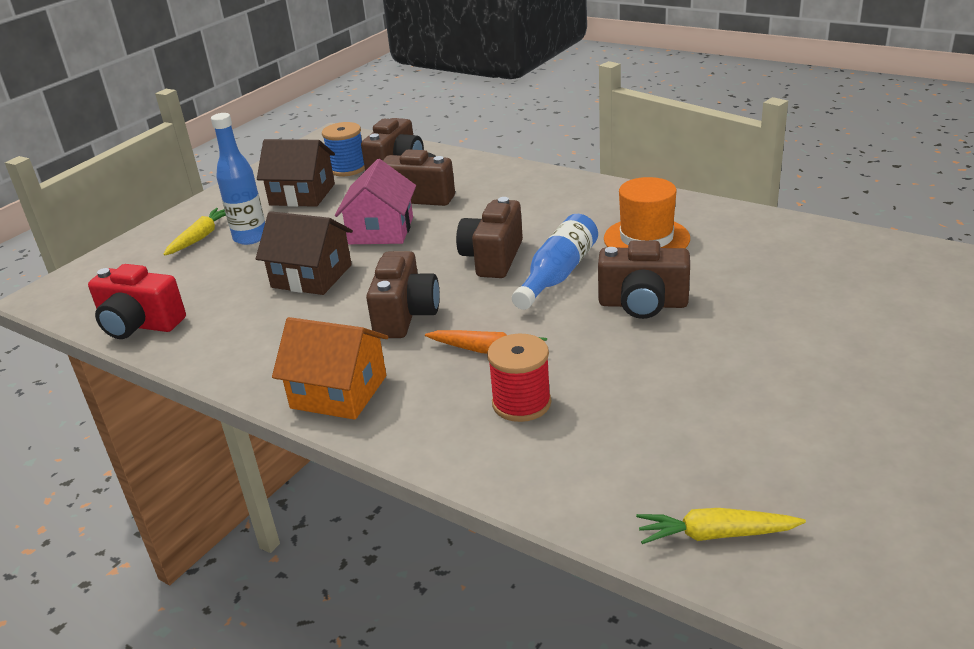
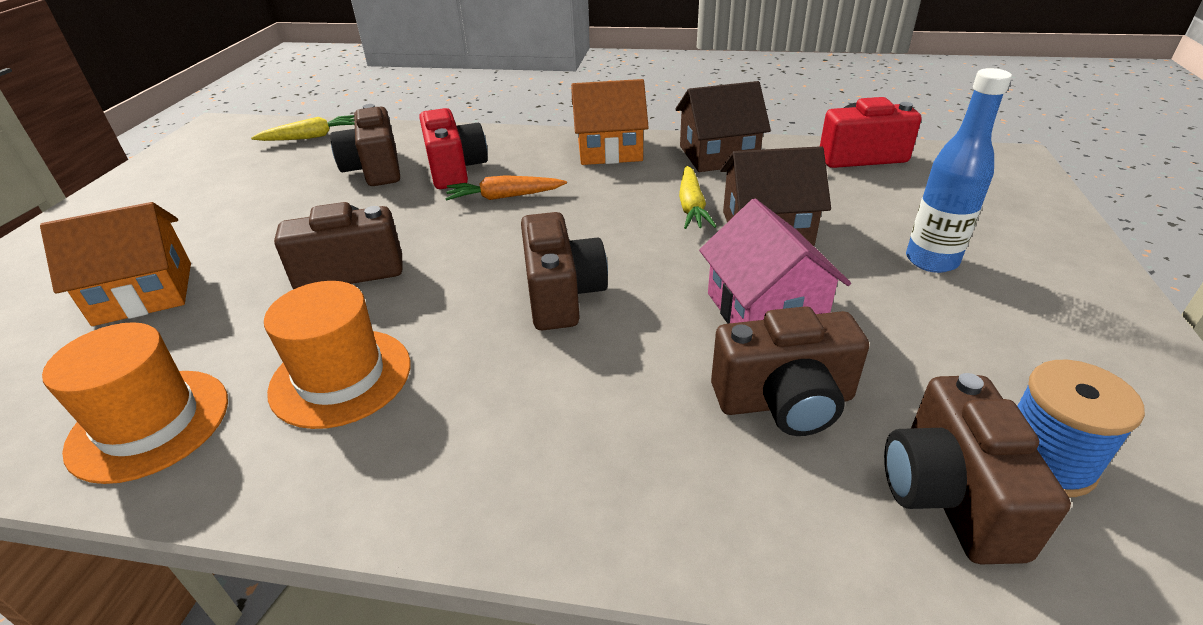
camera: 155 degrees right, 5 degrees up
yellow carrot [164,208,226,256] -> yellow carrot moved to [679,166,717,229]
brown house [257,139,335,207] -> brown house moved to [675,81,771,172]
brown camera [366,251,439,338] -> brown camera moved to [330,104,400,186]
red spool [487,334,551,422] -> red camera [419,108,488,189]
blue bottle [512,214,598,310] -> none
none -> orange house [40,202,191,326]
none -> orange hat [42,322,228,484]

